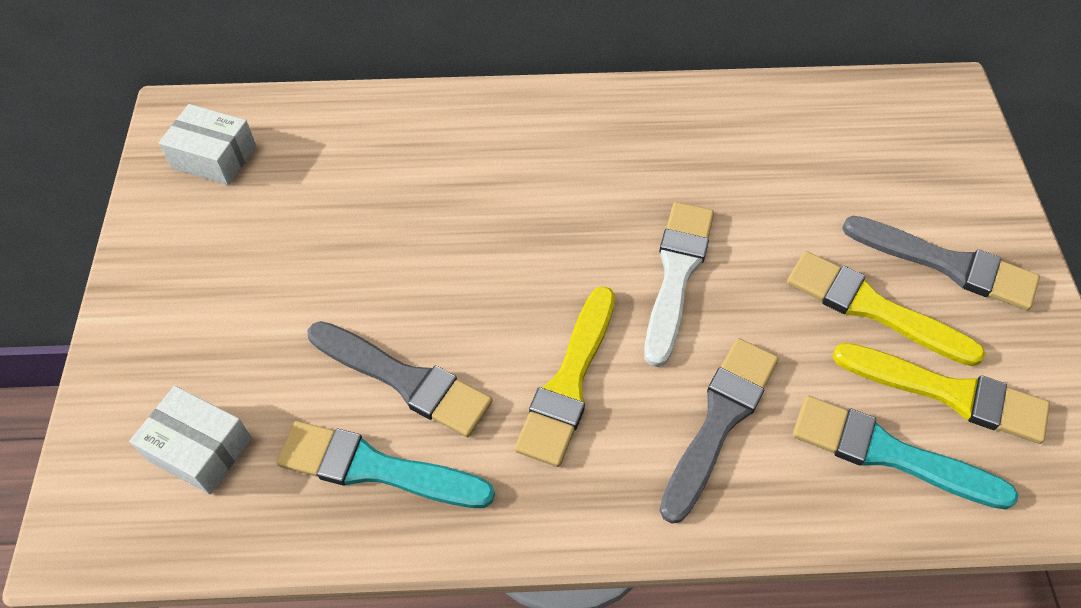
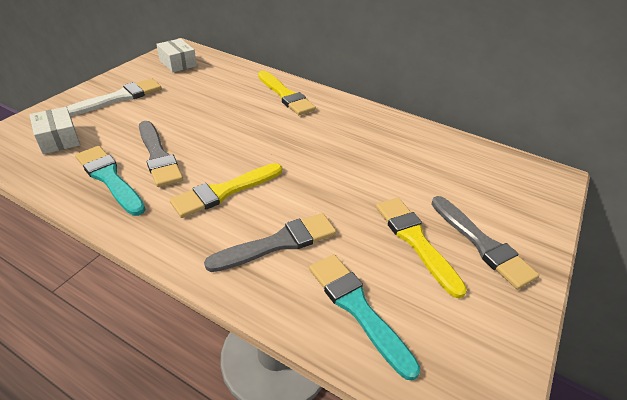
camera: 30 degrees right, 15 degrees down
white brush [644,202,714,367] -> white brush moved to [67,78,162,116]
yellow brush [833,343,1050,444] -> yellow brush moved to [258,71,316,115]

